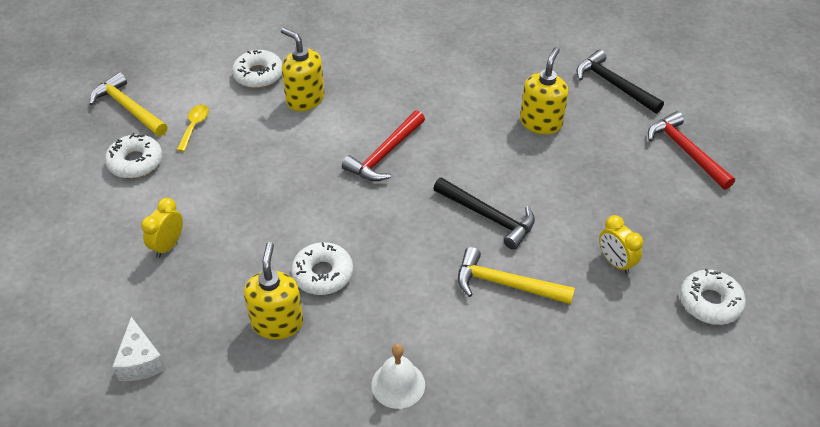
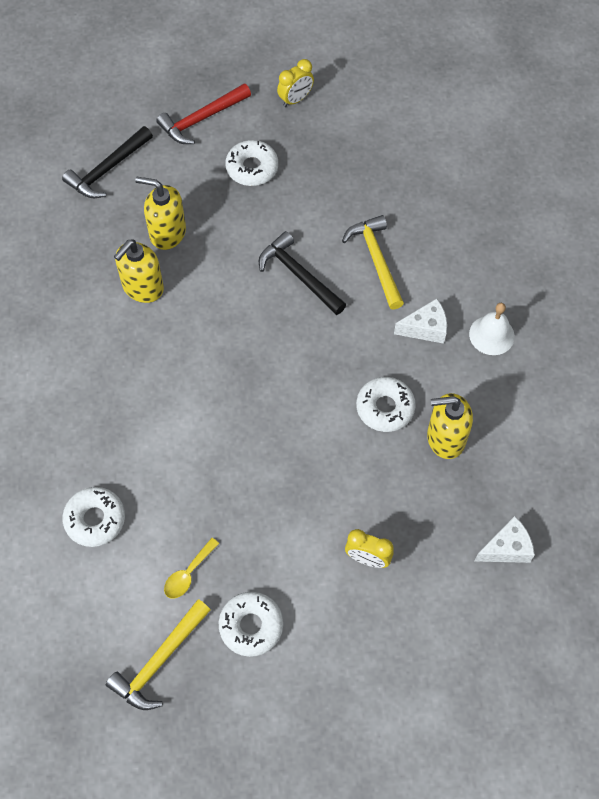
camera: 95 degrees left, 15 degrees up
yellow spoon [177,105,209,152] -> yellow spoon turned 60 degrees counterclockwise [164,538,220,599]
yellow soap dispenser [281,28,325,111] -> yellow soap dispenser moved to [114,239,164,303]
red hammer [342,110,425,181] -> none
black hammer [433,177,535,250] -> black hammer turned 75 degrees counterclockwise [259,231,346,315]
yellow hammer [458,247,575,304] -> yellow hammer turned 150 degrees clockwise [342,215,404,309]
yellow clock [599,215,643,274] -> yellow clock moved to [277,59,314,107]
white donut [680,268,746,325] -> white donut moved to [225,140,278,186]
none -> white cheese [394,298,447,344]

